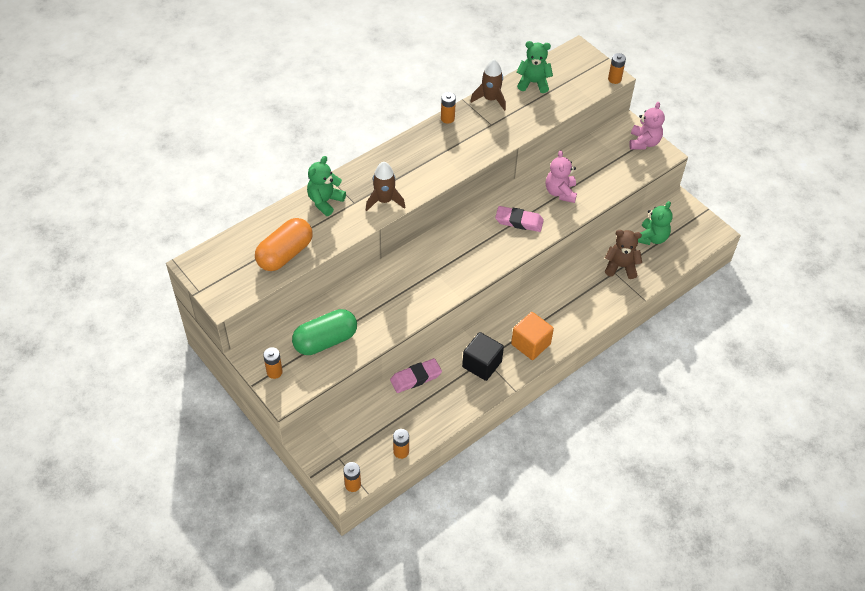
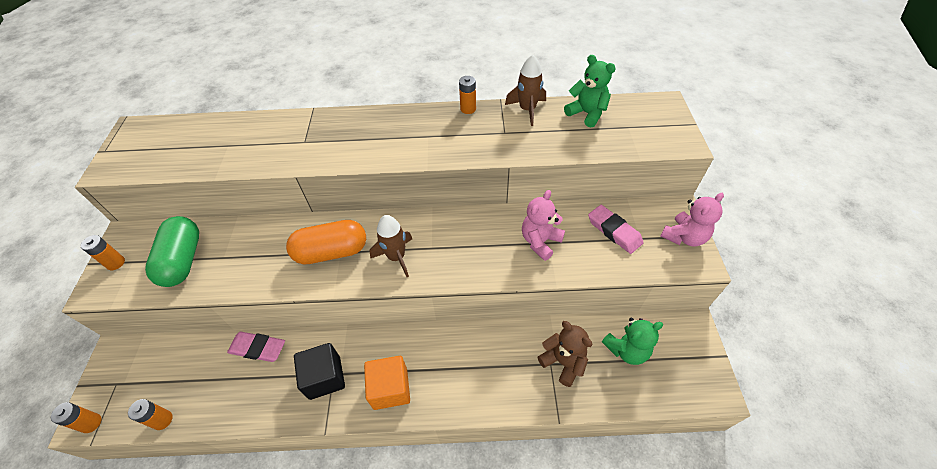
camera: 40 degrees right, 0 degrees up
orange capsule [255,218,313,271] -> orange capsule moved to [286,220,366,264]
green capsule [292,309,357,355] -> green capsule turned 75 degrees clockwise [145,216,199,287]
green teddy bear [307,156,346,216] -> none
brown rocket [366,162,405,211] -> brown rocket moved to [370,215,412,277]
pink eraser [495,206,544,232] -> pink eraser moved to [588,205,644,254]
orange battery [608,53,626,84] -> none

